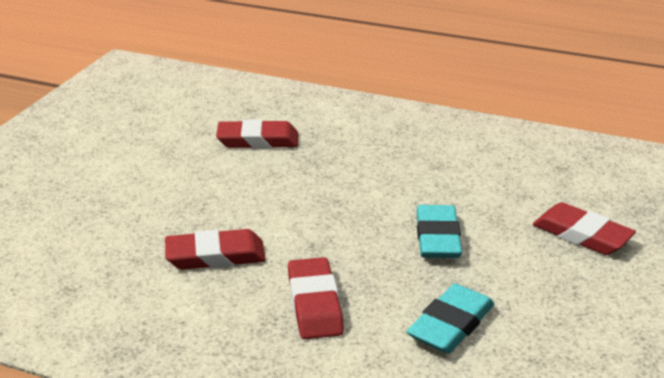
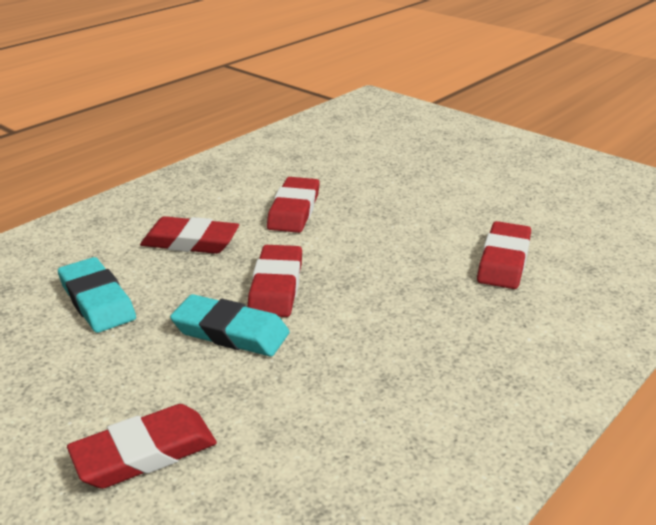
camera: 110 degrees right, 0 degrees up
none -> red eraser [248,245,302,317]

